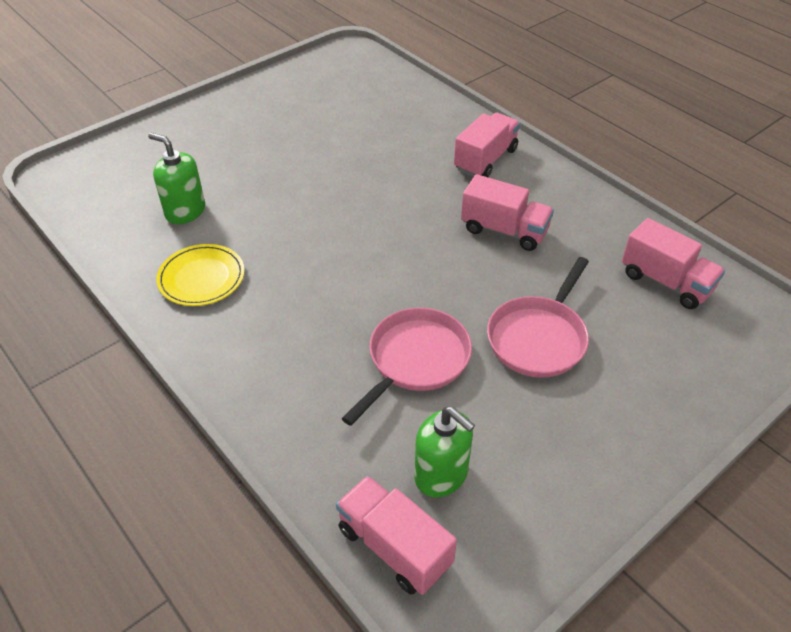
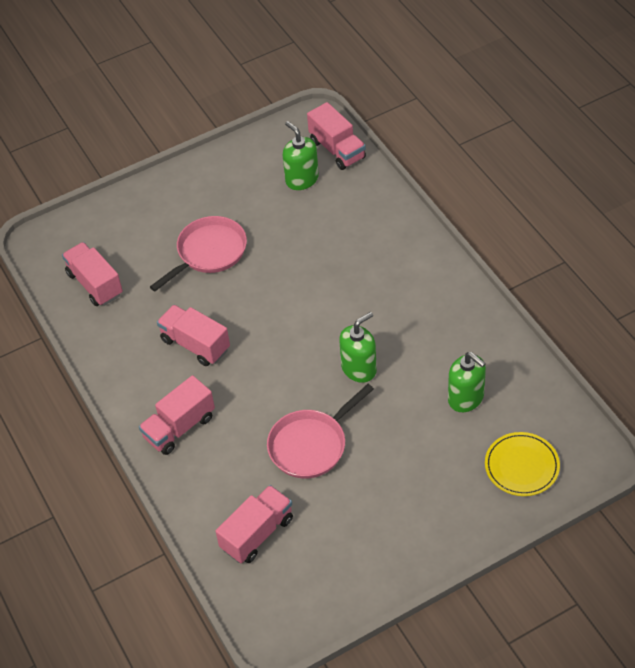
camera: 165 degrees left, 5 degrees up
yellow plate [156,244,245,306] -> yellow plate moved to [485,432,560,496]
pink pan [341,308,472,426] -> pink pan moved to [267,384,374,478]
none -> pink truck [215,485,293,563]
none -> green soap dispenser [339,312,377,383]

